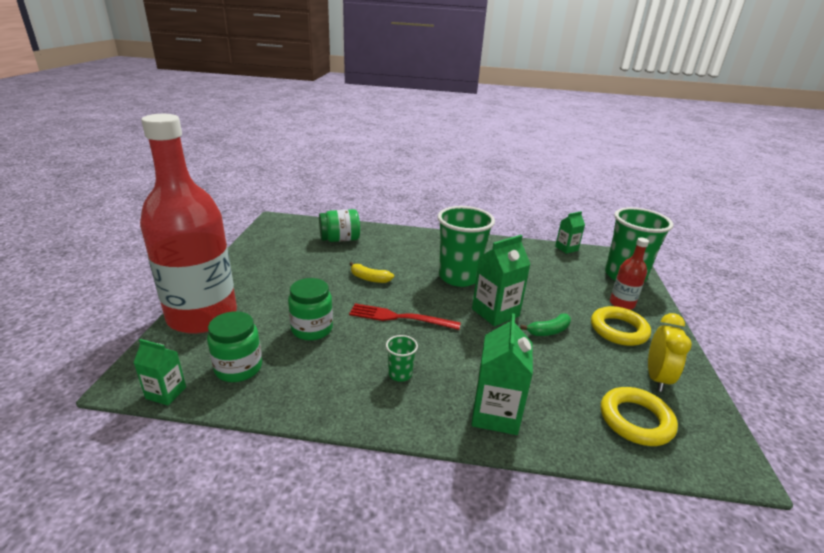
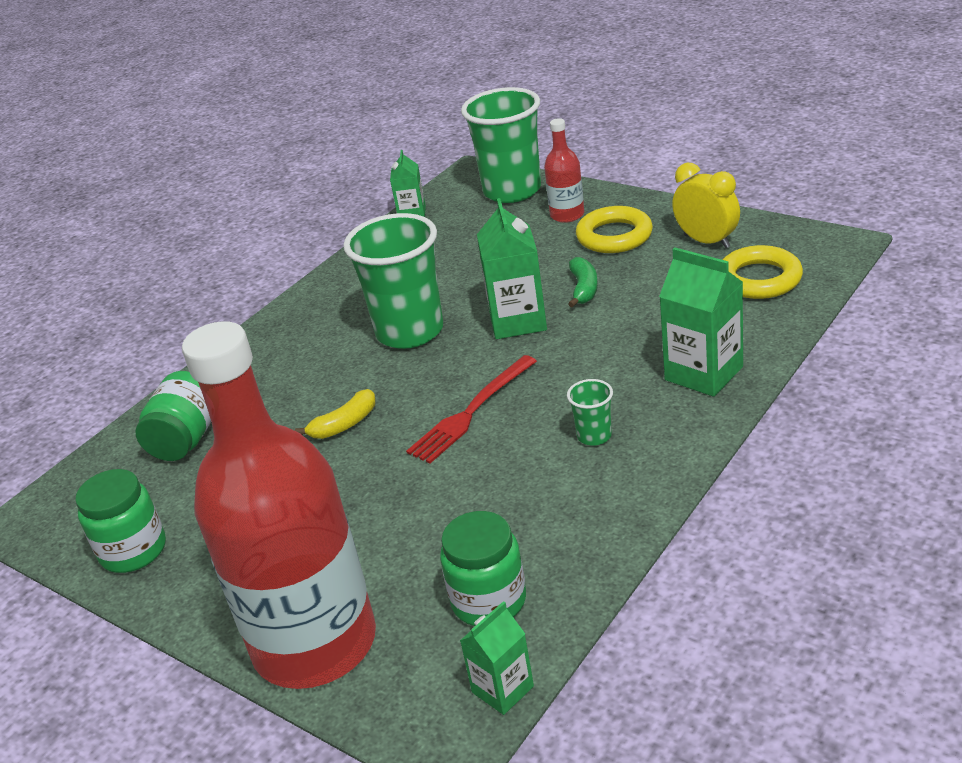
camera: 55 degrees left, 5 degrees up
green jar [288,278,333,341] -> green jar moved to [75,469,166,573]

